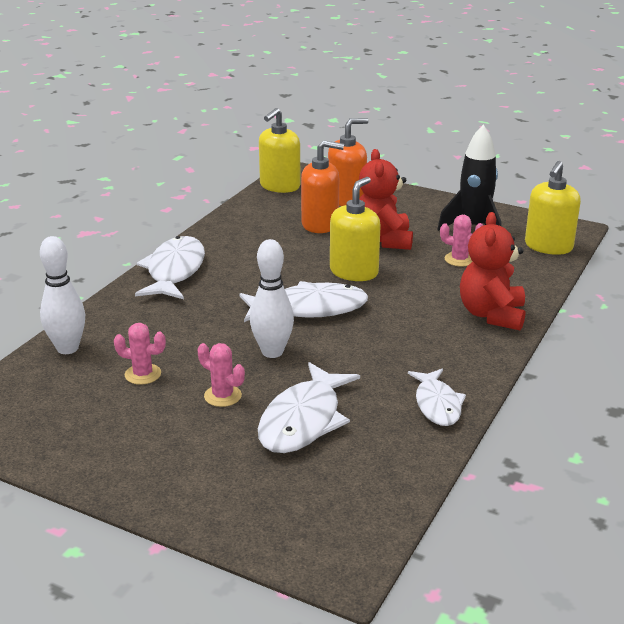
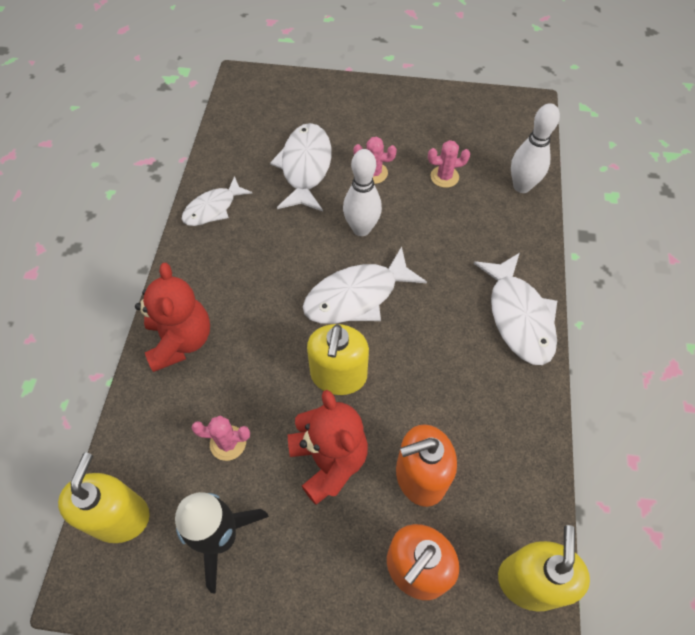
camera: 160 degrees right, 30 degrees up
white fish [408,369,466,426] -> white fish turned 105 degrees counterclockwise [182,176,252,226]

